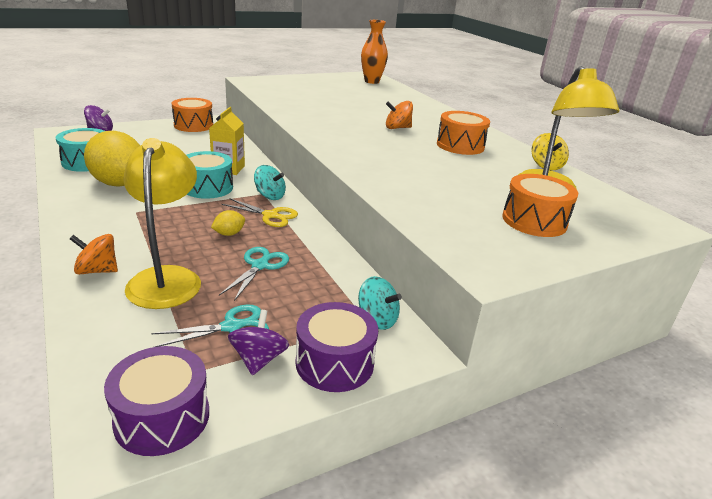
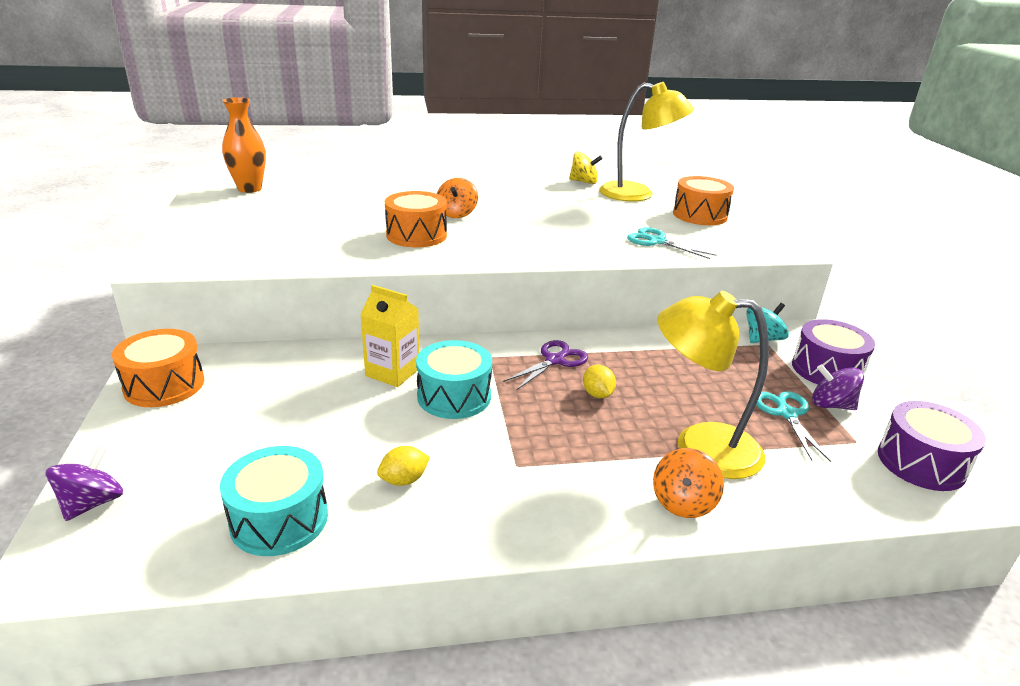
camera: 70 degrees left, 0 degrees up
yellow lemon [84,131,140,187] -> yellow lemon [377,446,430,486], size x0.41
turquoise scissors [219,247,289,301] -> turquoise scissors moved to [627,227,717,259]
yellow scissors [222,198,298,227] -> purple scissors [503,340,588,390]
turquoise spinning top [254,165,286,200] -> none
orange drum [437,111,490,155] -> orange drum moved to [385,191,447,247]

